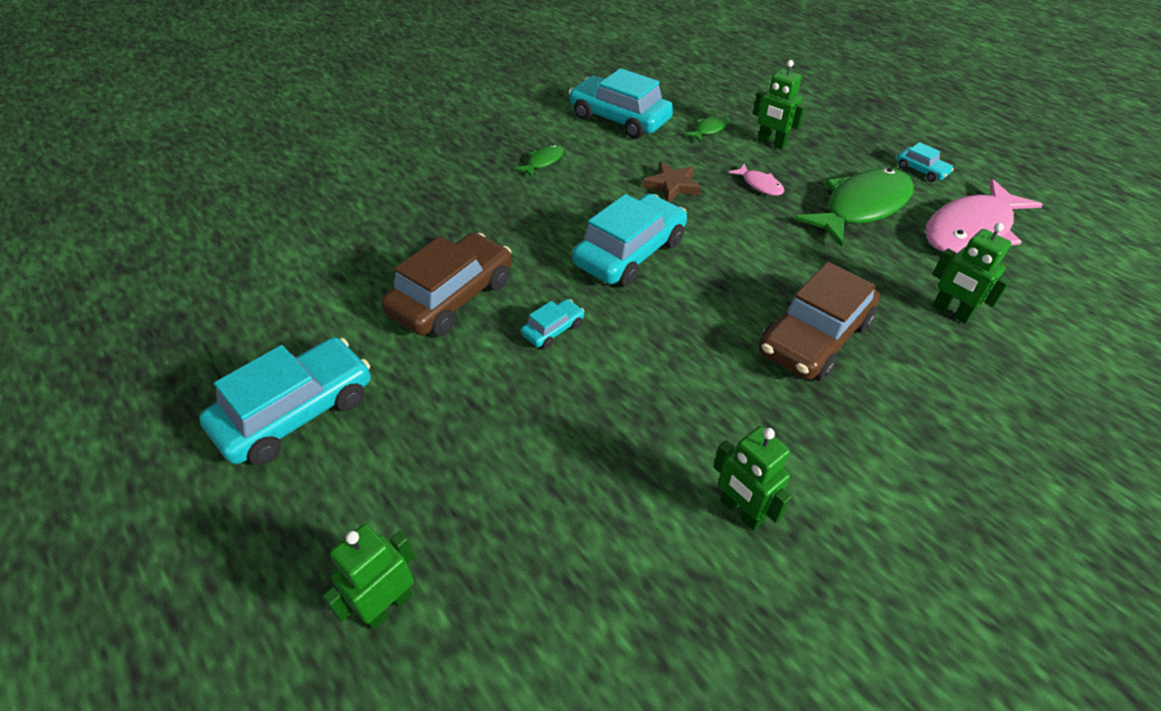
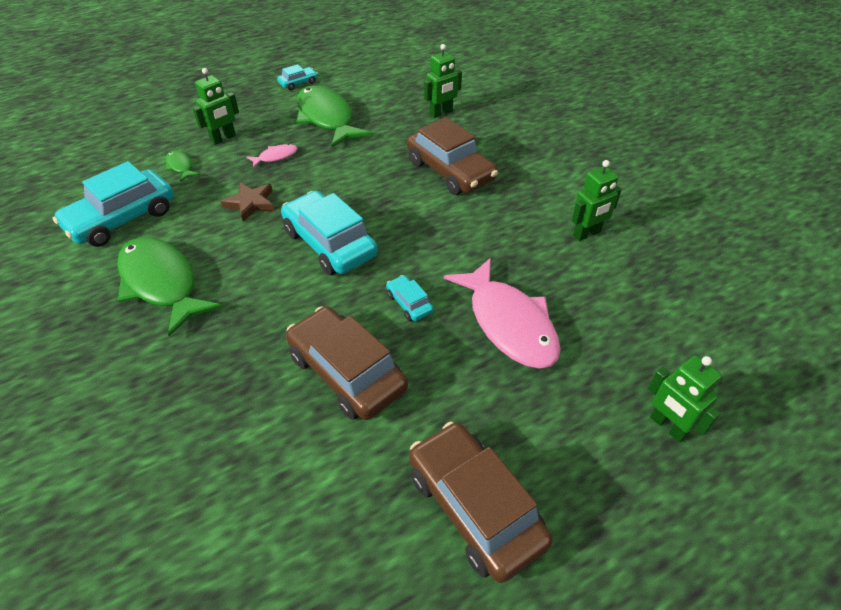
camera: 80 degrees left, 0 degrees up
turquoise car [199,337,371,465] -> brown car [409,422,553,583]
green fish [515,145,564,177] -> green fish [117,237,222,337], size x2.28
pink fish [925,179,1043,254] -> pink fish moved to [444,258,561,369]

